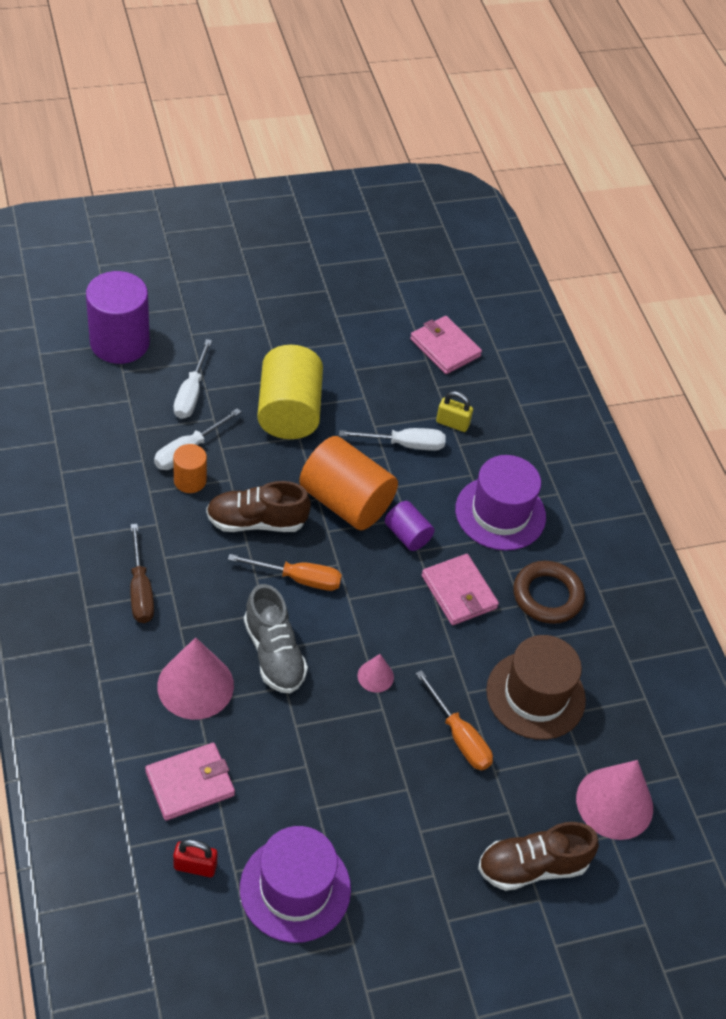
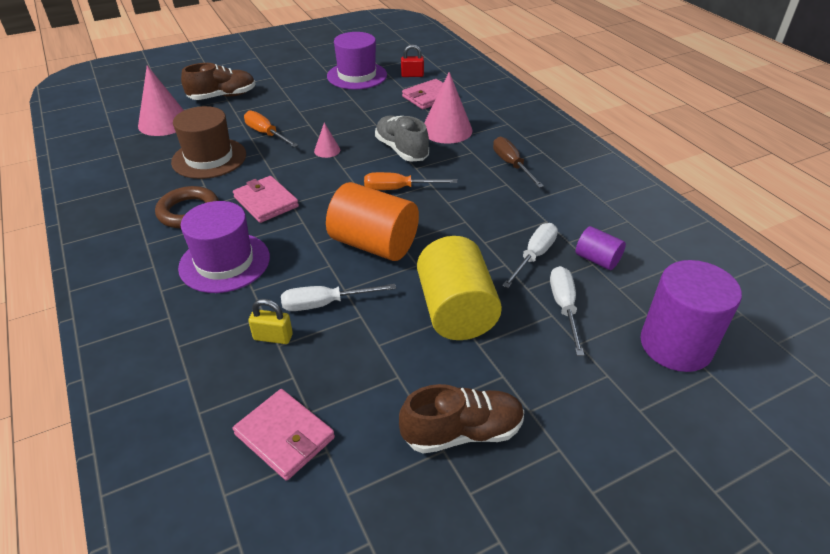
camera: 175 degrees right, 10 degrees down
orange cylinder [173,444,207,493] -> none
brown shoe [206,481,311,532] -> brown shoe moved to [399,384,524,454]
purple cylinder [385,501,435,551] -> purple cylinder moved to [576,226,626,270]

